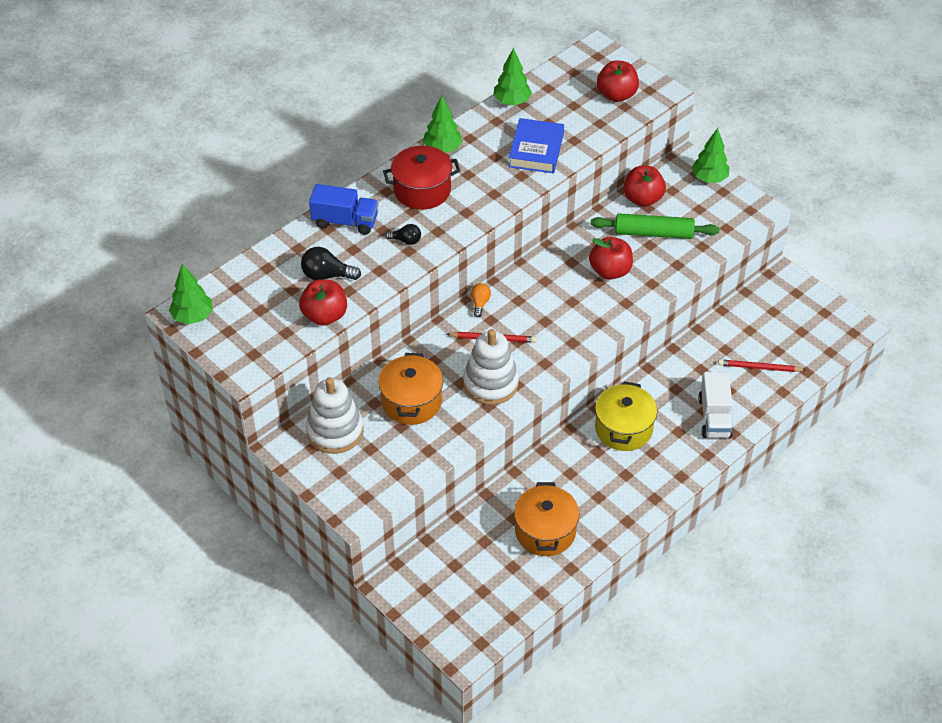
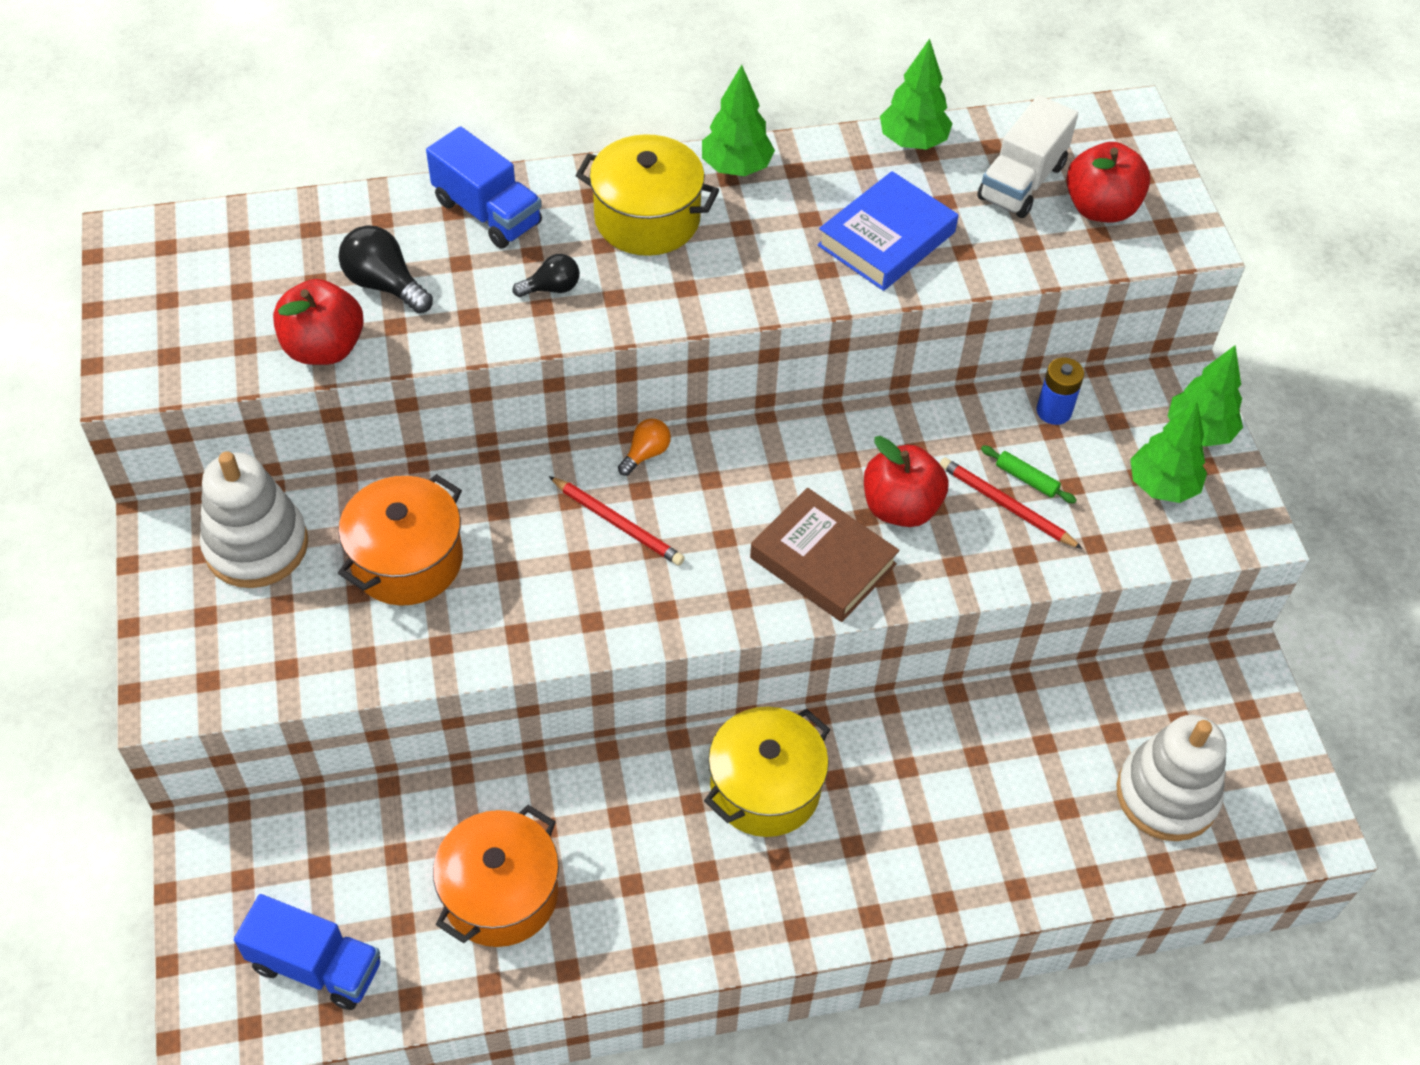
camera: 30 degrees right, 5 degrees up
green tree [169,264,213,324] -> green tree moved to [1130,401,1207,503]
red pot [383,146,460,210] -> yellow pot [575,134,719,256]
black light bulb [385,224,421,245] -> black light bulb turned 60 degrees counterclockwise [513,254,579,297]
white stacking toy [463,329,519,405] -> white stacking toy moved to [1116,715,1227,841]
green rolling pin [591,213,719,239] -> green rolling pin [981,445,1076,503], size x0.44
red apple [623,166,666,207] -> blue battery [1036,357,1084,425]
white truck [698,372,733,438] -> white truck moved to [977,95,1078,218]
red pencil [718,359,805,372] -> red pencil moved to [940,458,1083,549]
none -> blue truck [234,894,380,1010]
none -> brown book [750,488,900,622]

